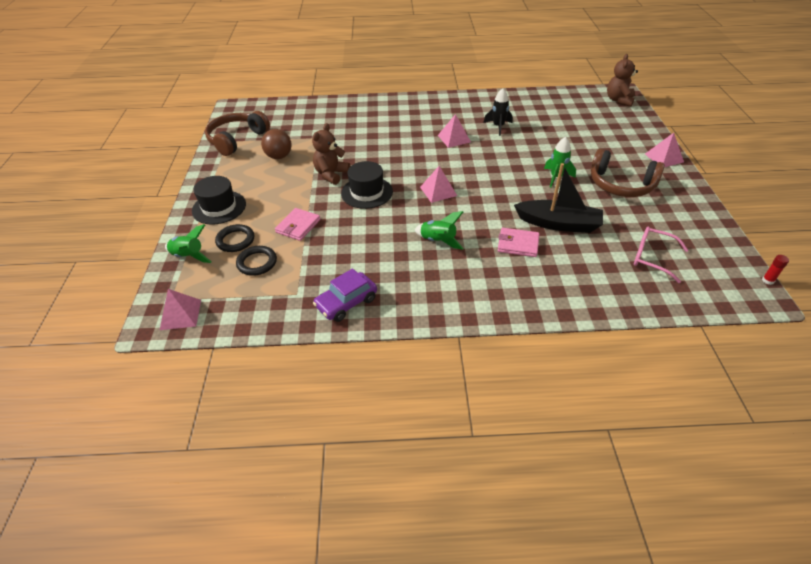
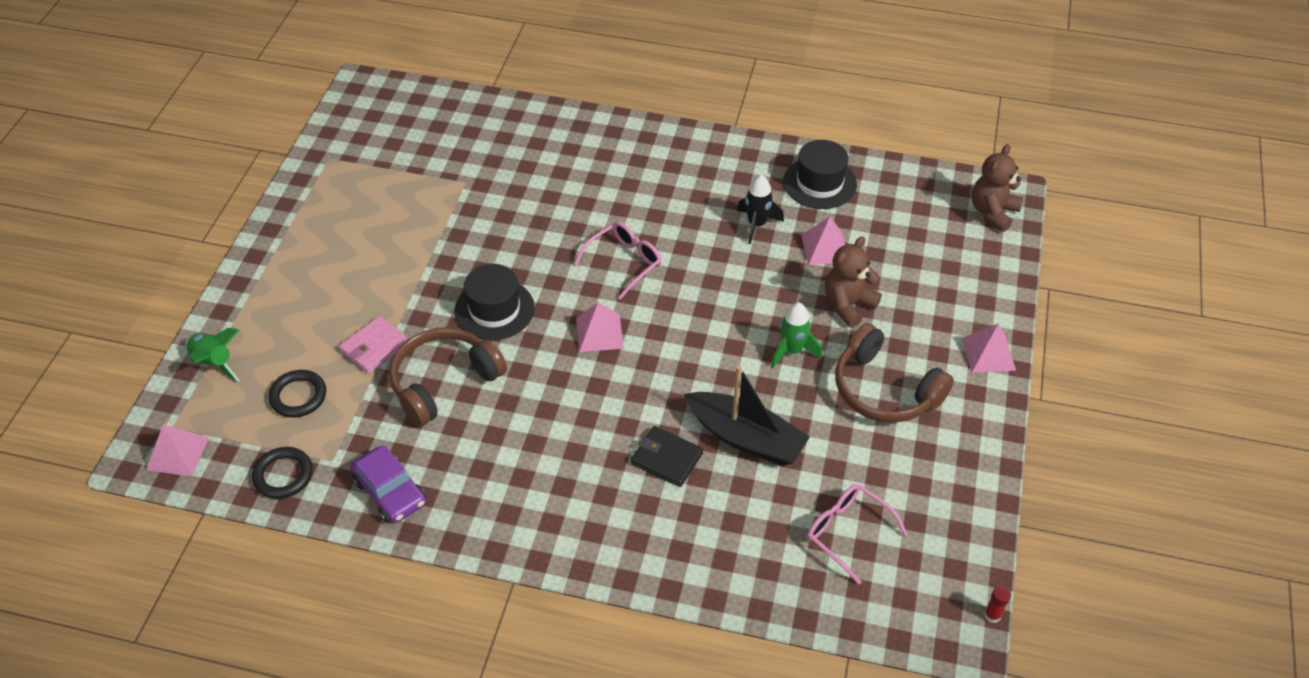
camera: 15 degrees right, 5 degrees up
black hat [192,176,246,225] -> black hat moved to [783,140,857,209]
brown headphones [205,111,270,156] -> brown headphones moved to [390,327,507,427]
black ring [215,224,254,252] -> black ring moved to [252,447,313,499]
brown ball [261,129,292,159] -> none
brown teddy bear [312,123,350,185] -> brown teddy bear moved to [825,236,882,328]
purple car [313,268,377,322] -> purple car turned 105 degrees counterclockwise [350,445,426,523]
green rocket [415,211,464,250] -> none
pink pyramid [438,114,471,148] -> pink pyramid moved to [801,217,845,265]
pink wallet [498,228,539,257] -> black wallet [631,426,703,487]
none -> pink glasses [574,222,662,300]

